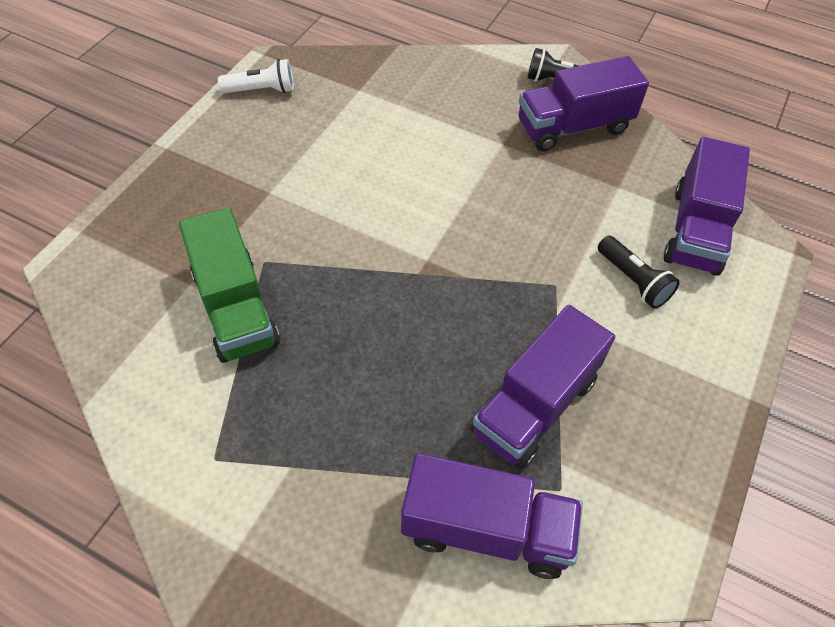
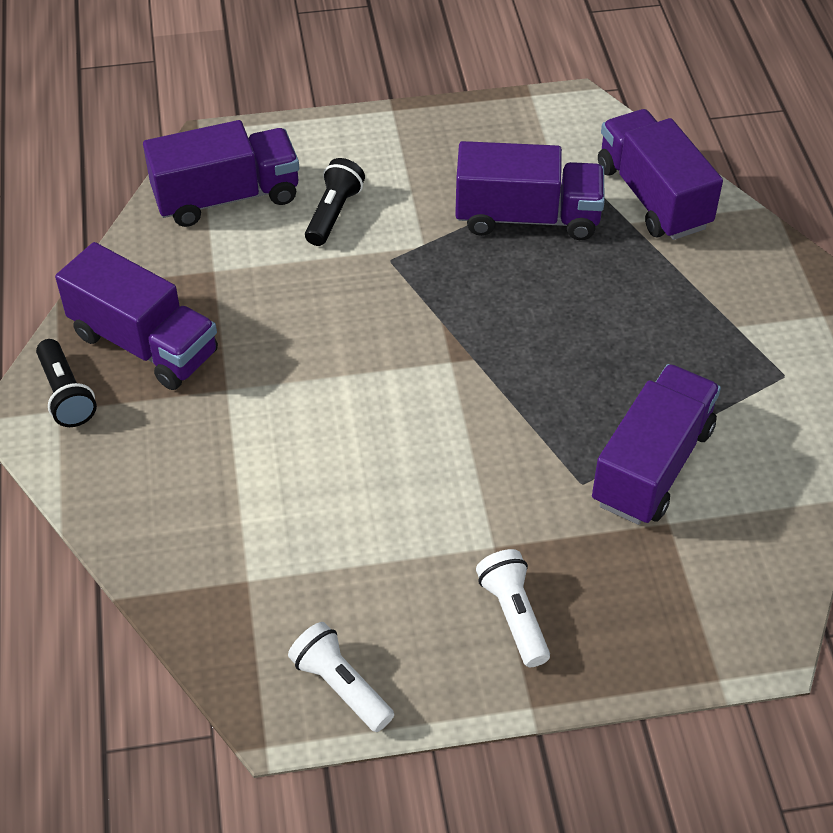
camera: 125 degrees left, 5 degrees down
green truck [179,207,280,363] -> purple truck [592,364,721,525]
none -> white flashlight [476,549,550,667]

